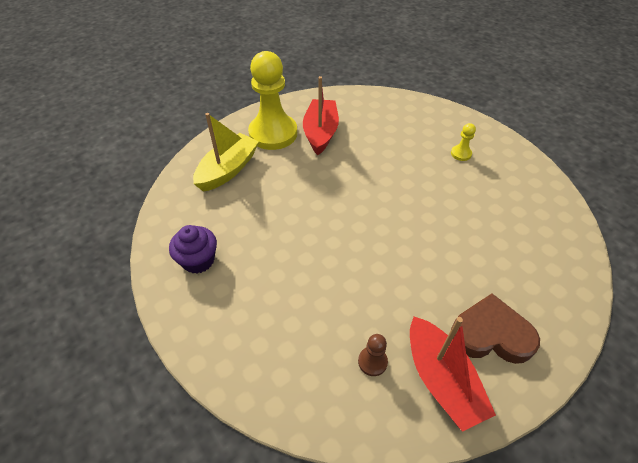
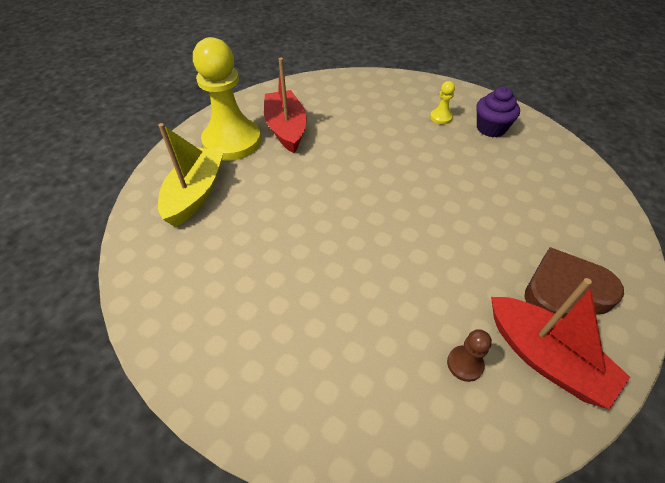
camera: 20 degrees left, 0 degrees up
purple cupcake [169,225,217,273] -> purple cupcake moved to [476,87,520,137]

